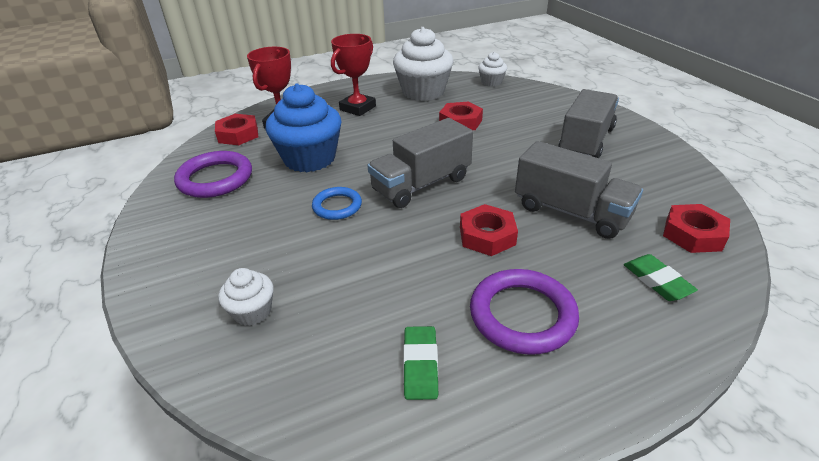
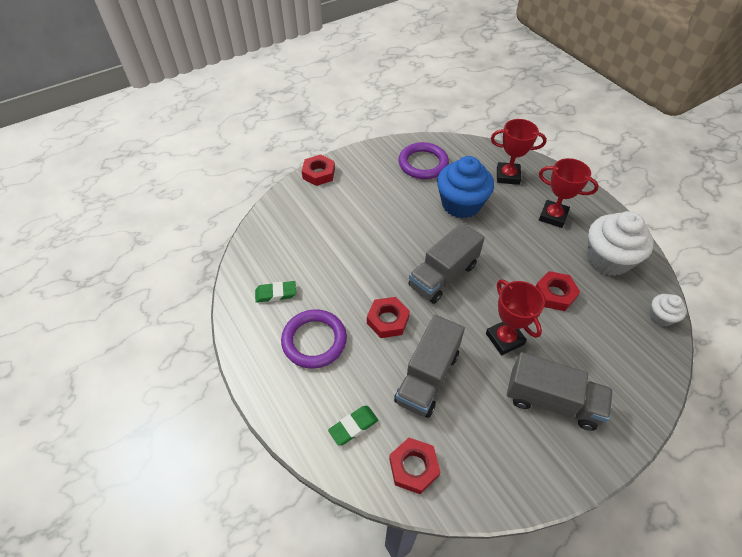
camera: 80 degrees right, 15 degrees up
red nut [215,114,258,145] -> red nut moved to [302,155,335,186]
white cupcake [218,268,273,326] -> none
blue ring [312,187,362,220] -> none
grey truck [368,118,473,208] -> grey truck turned 90 degrees counterclockwise [408,222,485,304]
none -> red trophy [486,280,545,355]

